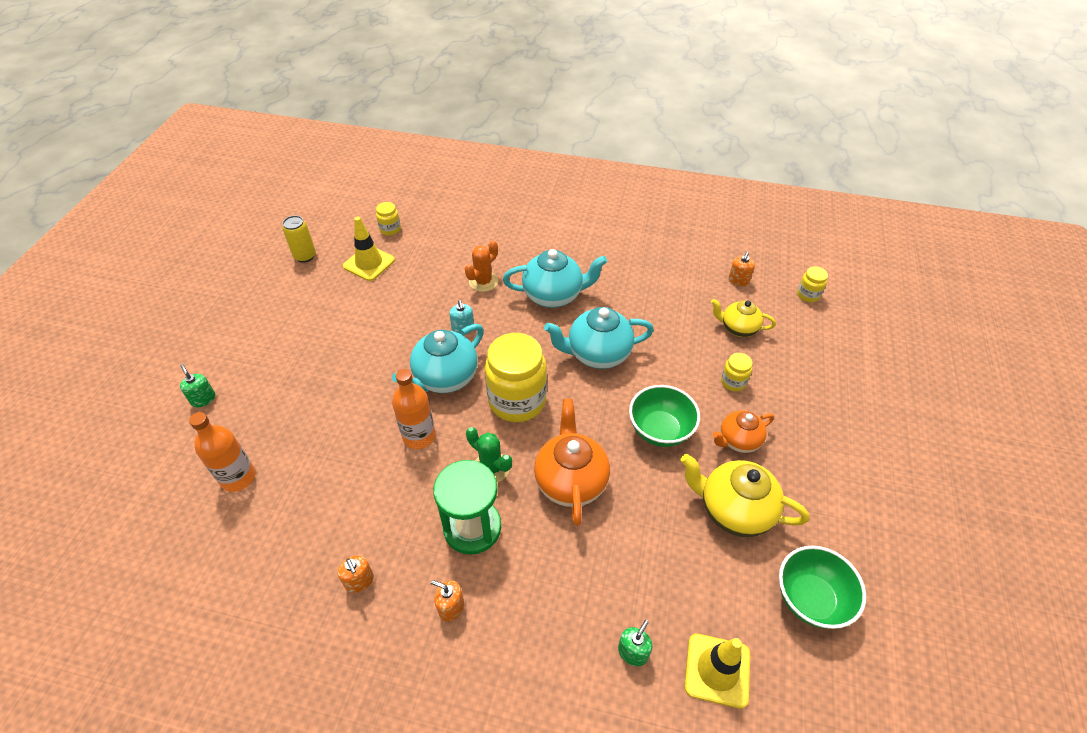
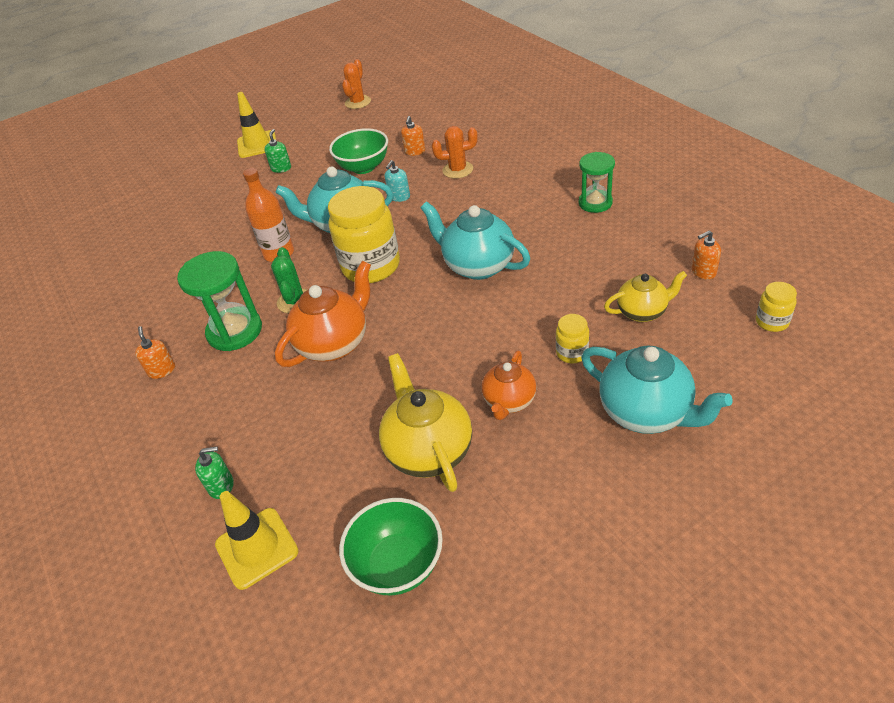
camera: 50 degrees right, 5 degrees down
green soap dispenser [180,364,215,407] -> green soap dispenser moved to [264,129,291,173]
orange bottle [189,412,255,492] -> none
yellow can [283,215,316,263] -> orange cactus [342,59,371,109]
orange soap dispenser [337,556,374,593] -> orange soap dispenser moved to [401,116,425,156]
yellow traffic cone [343,217,395,281] -> yellow traffic cone moved to [237,92,276,158]
yellow jar [376,202,401,236] -> none
turquoise teapot [503,249,608,308] -> turquoise teapot moved to [581,345,733,434]
green bowl [629,385,700,447] -> green bowl moved to [329,128,388,174]
yellow teapot [711,299,776,337] -> yellow teapot turned 105 degrees clockwise [604,271,687,322]
orange teapot [713,410,774,453] -> orange teapot turned 90 degrees counterclockwise [482,351,536,420]
none -> green hourglass [579,152,615,213]

